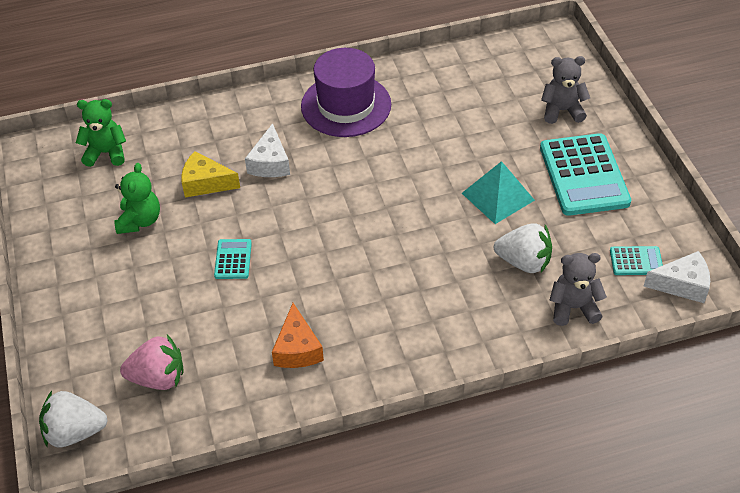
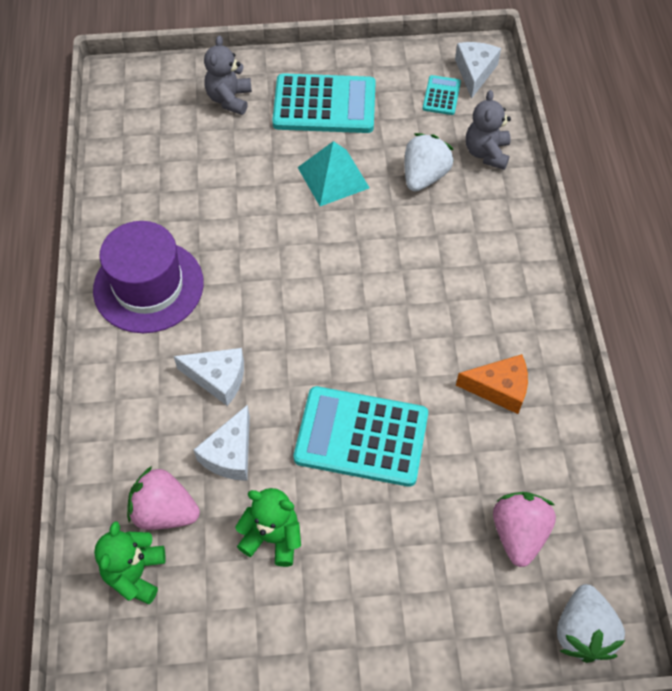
camera: 80 degrees left, 10 degrees up
yellow cheese [181,151,240,197] -> white cheese [194,405,250,481]
turquoise calculator [214,239,252,279] -> turquoise calculator [294,386,428,487], size x2.14
none -> pink strawberry [127,466,200,530]

